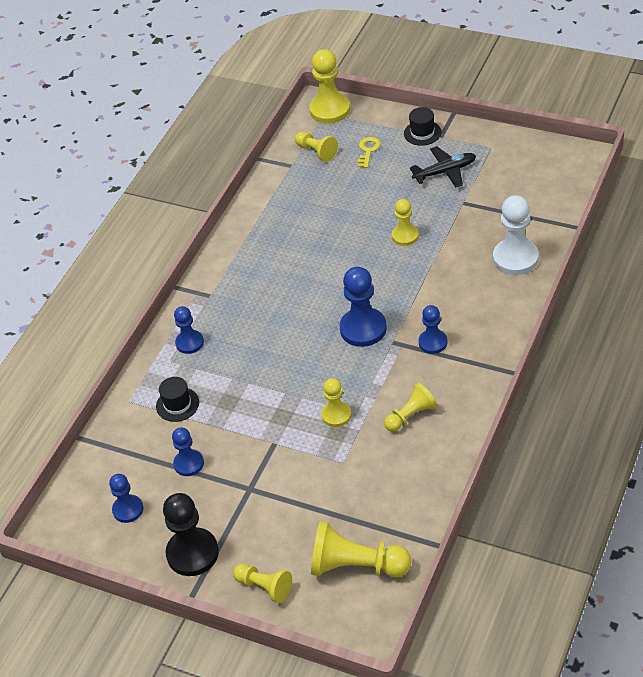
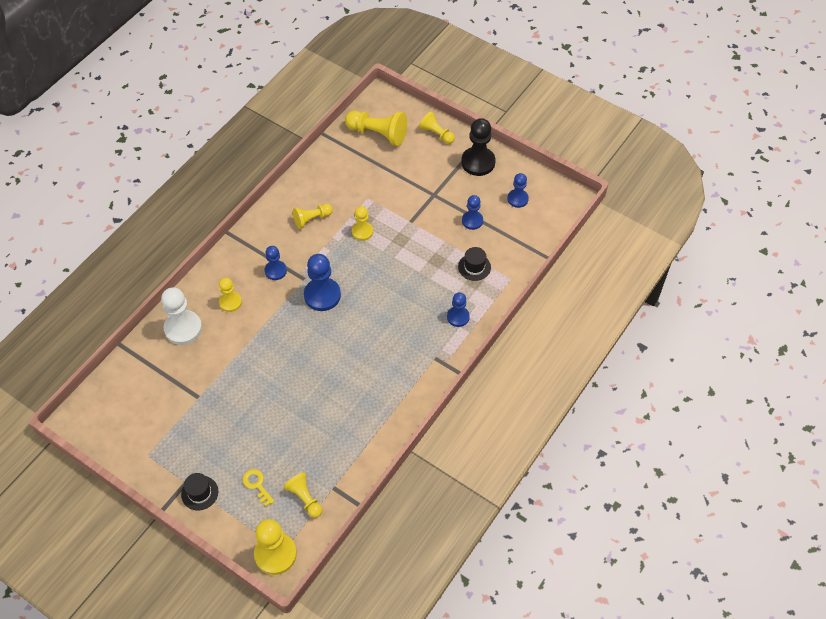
camera: 175 degrees left, 10 degrees up
yellow key [357,137,381,168] -> yellow key turned 120 degrees clockwise [242,469,275,506]
yellow pawn [392,199,419,246] -> yellow pawn moved to [219,278,242,312]
black plane [410,146,476,188] -> none

